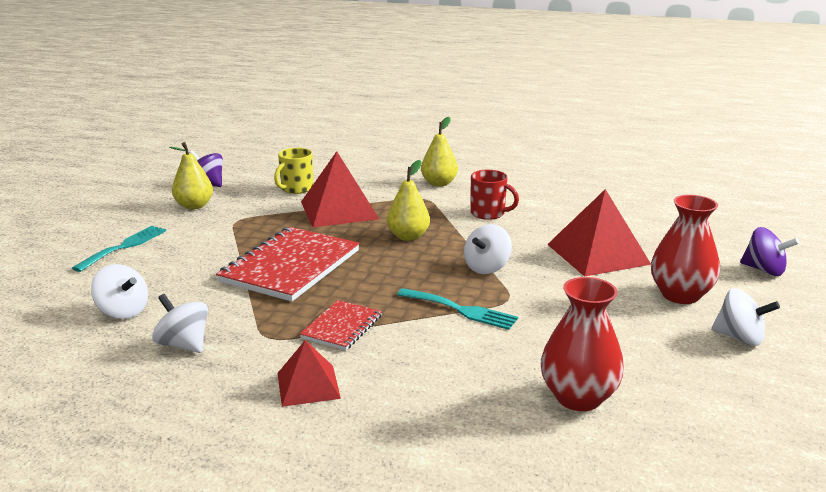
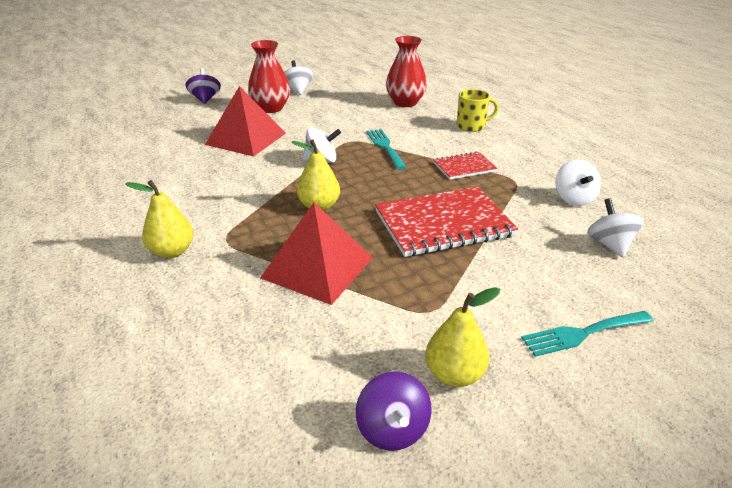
camera: 135 degrees left, 10 degrees up
yellow mug [274,148,313,194] -> yellow mug moved to [457,89,499,132]
red pyramid [278,340,341,407] -> none
red mug [470,170,519,220] -> none

